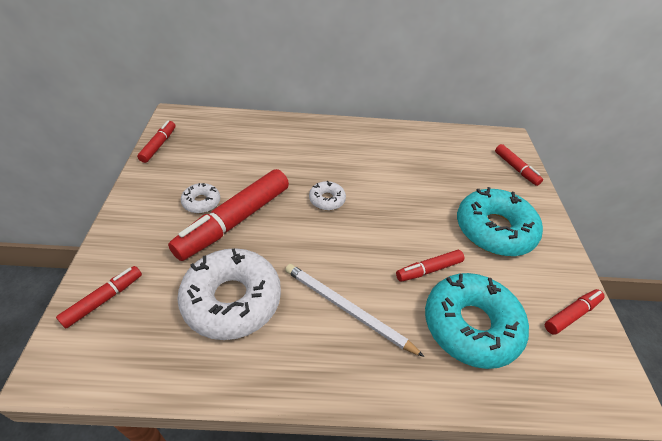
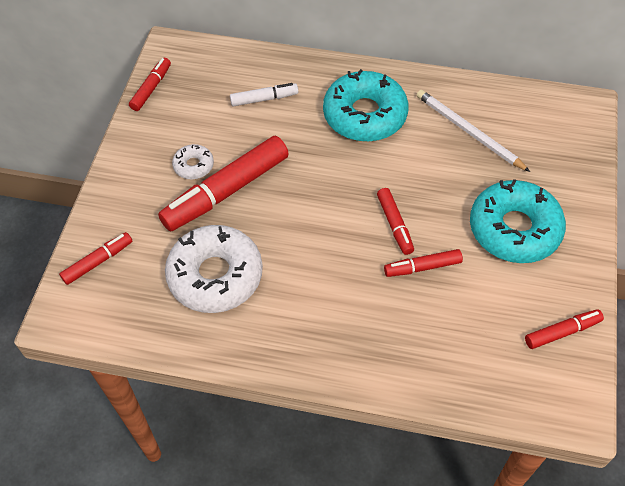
camera: 15 degrees right, 10 degrees up
white pencil [285,264,425,357] -> white pencil moved to [417,90,530,172]
white donut [309,181,346,210] -> none
turquoise donut [425,273,529,369] -> turquoise donut moved to [323,69,408,142]
red marker [495,144,543,186] -> red marker moved to [377,188,414,255]
none -> white marker [230,83,298,107]

